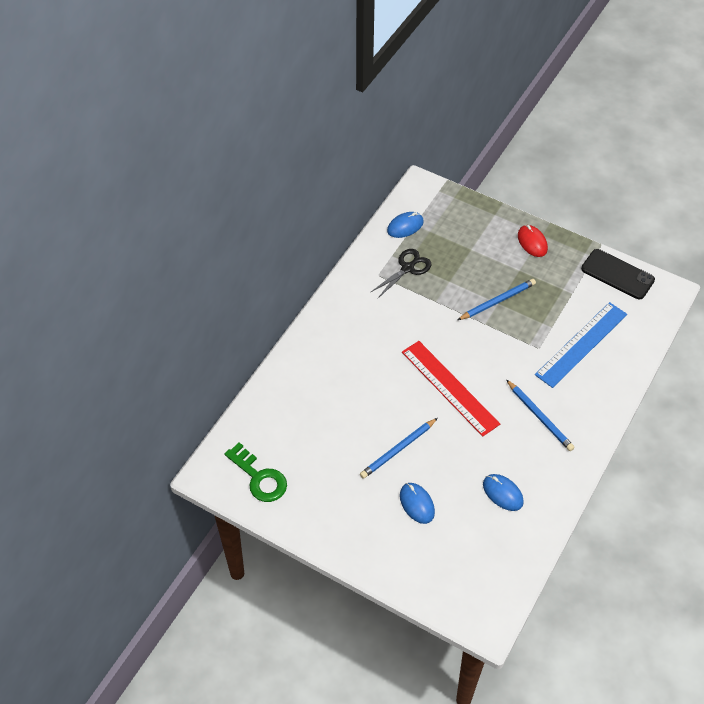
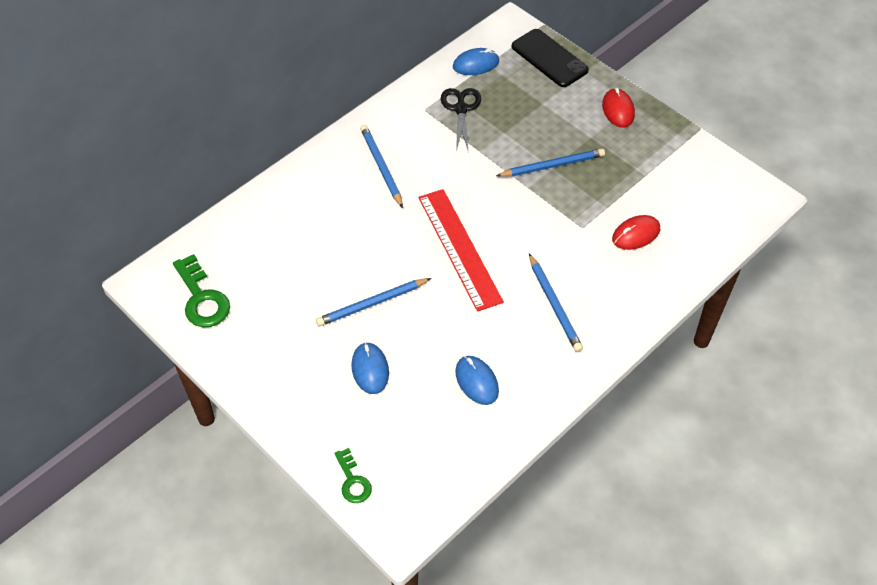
camera: 15 degrees right, 0 degrees up
black scissors [370,249,431,298] -> black scissors turned 60 degrees counterclockwise [441,88,481,151]
blue ruler [535,302,627,388] -> red mouse [612,215,660,250]
black phone [581,249,655,299] -> black phone moved to [512,29,589,87]
none -> green key [334,448,372,503]
none -> blue pencil [360,125,403,208]

